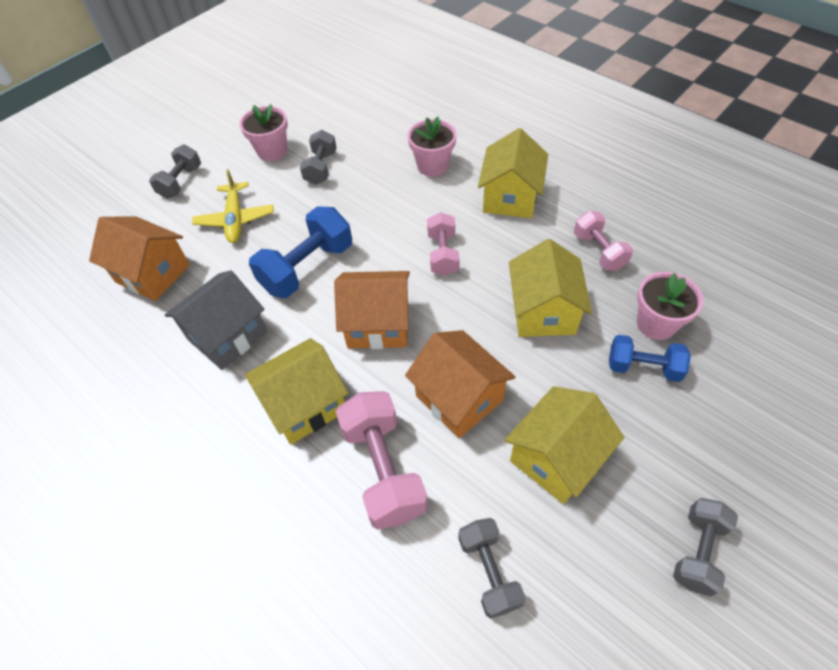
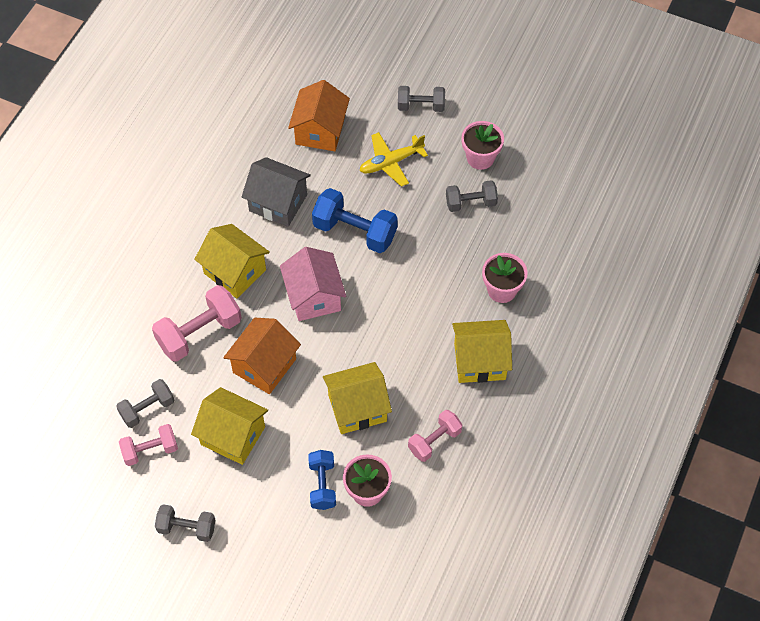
camera: 70 degrees right, 5 degrees up
orange house [334,271,410,349] -> pink house [280,247,346,321]
pink dumbbell [427,212,460,276] -> pink dumbbell moved to [119,424,178,466]

